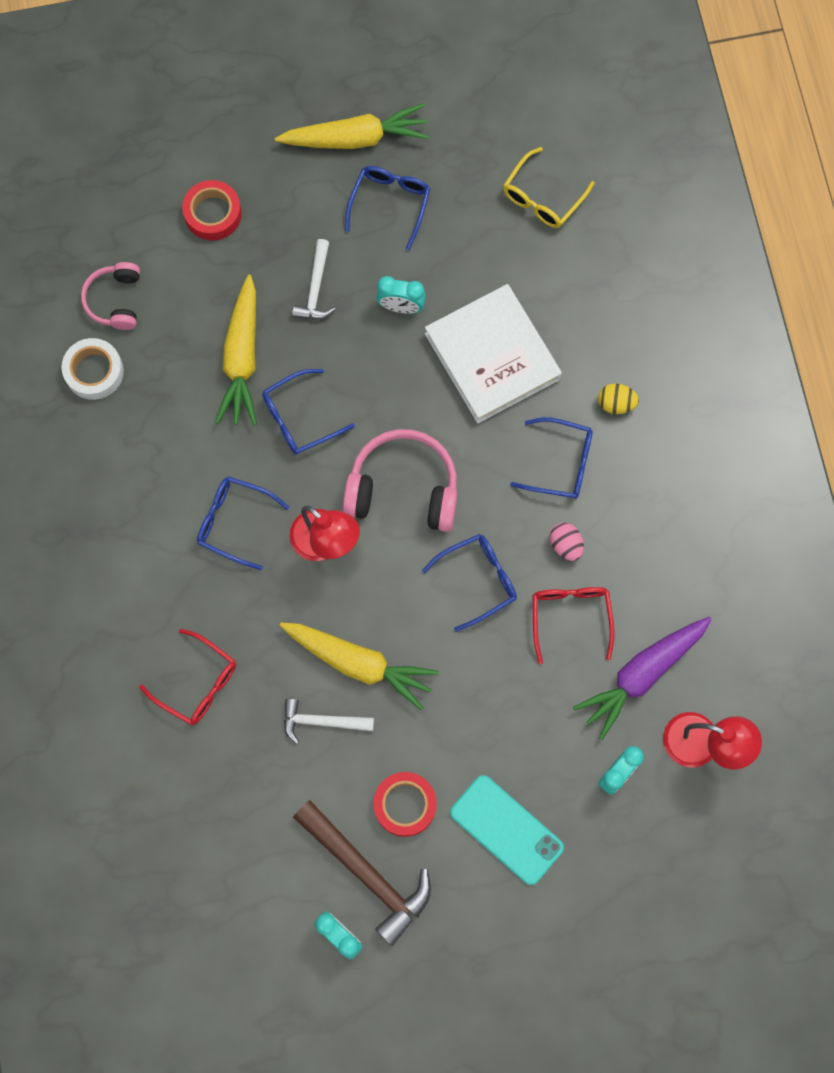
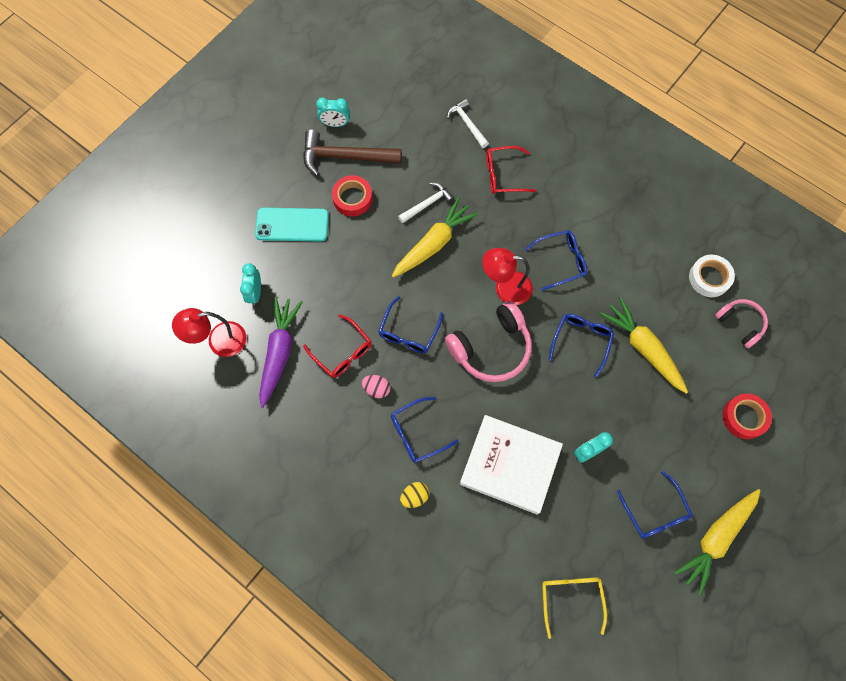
camera: 140 degrees right, 5 degrees down
yellow carrot [279,623,439,711] -> yellow carrot turned 150 degrees clockwise [392,197,479,278]
white hammer [292,239,336,320] -> white hammer moved to [447,99,489,148]

